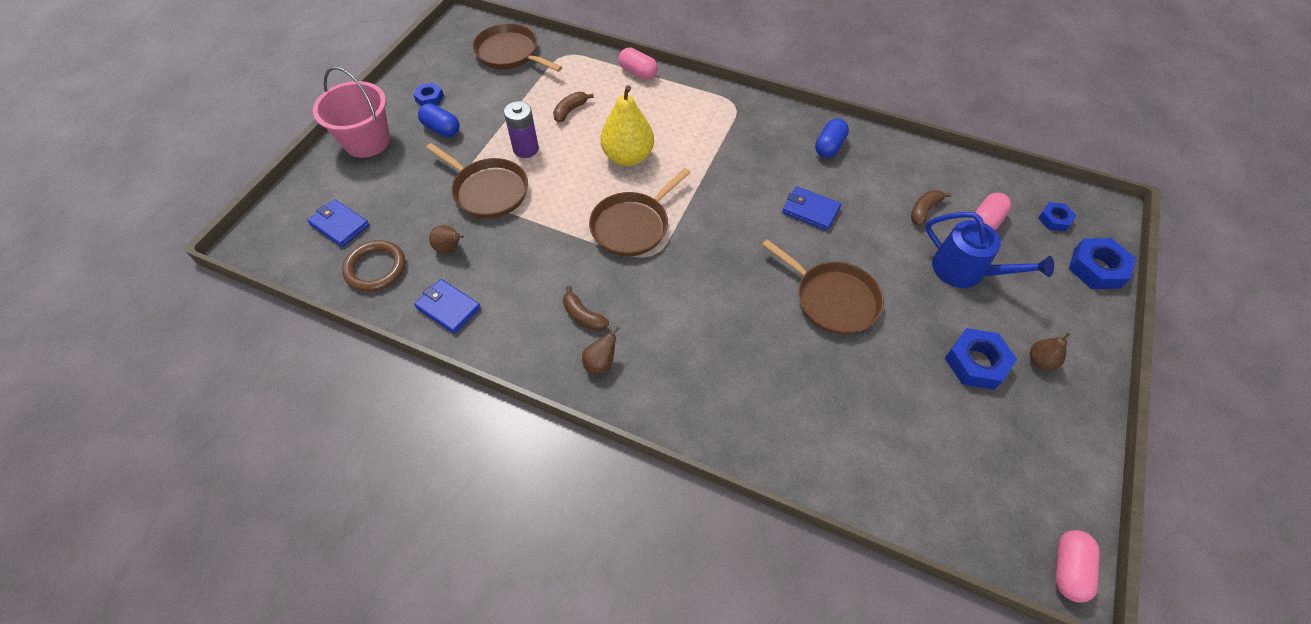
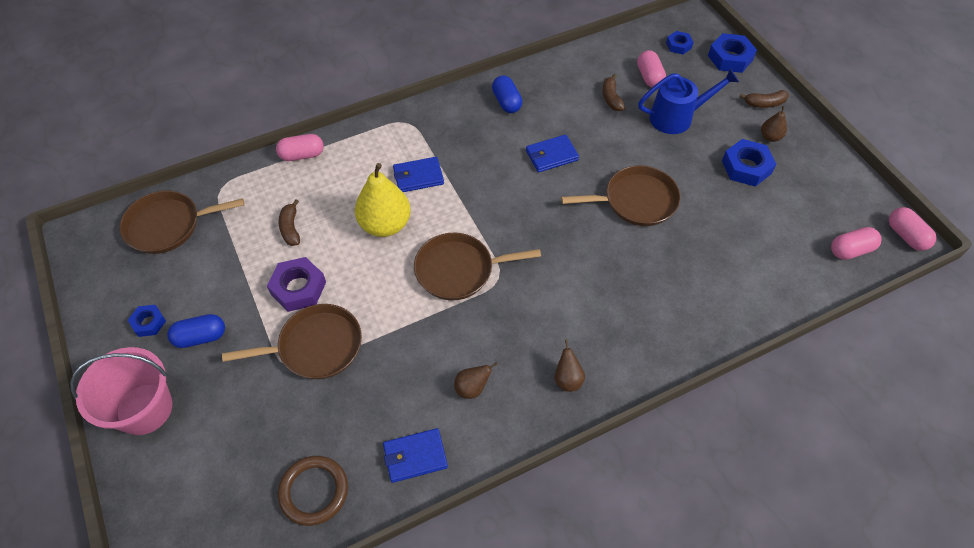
camera: 50 degrees left, 0 degrees up
blue wallet [307,199,369,247] -> blue wallet moved to [393,157,444,192]
brown pear [429,225,464,254] -> brown pear moved to [454,362,498,399]
purple battery [504,101,539,158] -> purple nut [267,257,326,312]
brown banana [563,286,609,331] -> brown banana moved to [739,90,789,108]
brown pan [589,168,691,256] -> brown pan turned 90 degrees clockwise [414,233,541,300]
none -> pink capsule [831,227,881,260]

